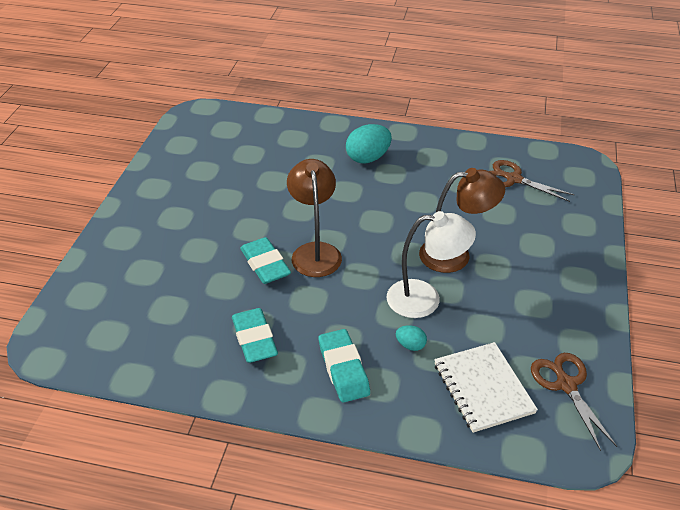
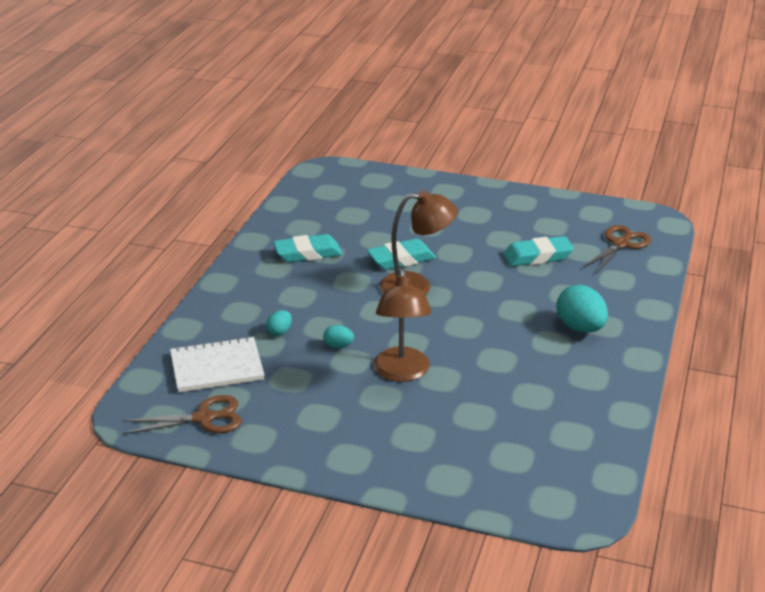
camera: 95 degrees right, 10 degrees down
turquoise eraser [319,329,370,403] -> turquoise eraser moved to [503,236,574,266]
white lamp [386,211,476,318] -> turquoise egg [323,325,354,348]
brown scissors [489,160,575,202] -> brown scissors moved to [583,225,651,274]

